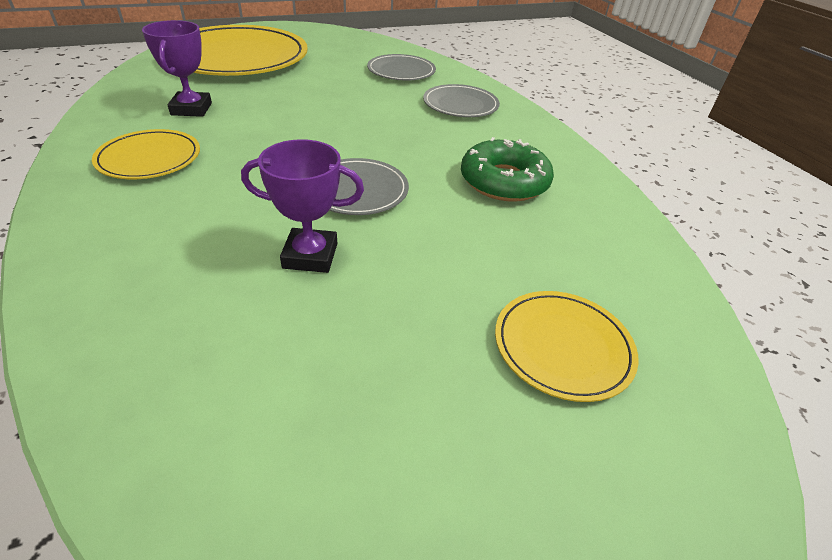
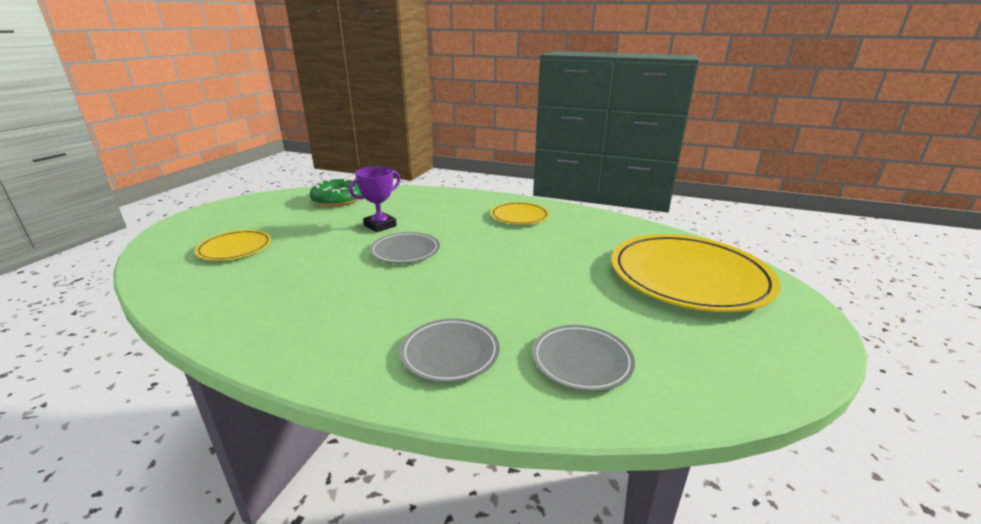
camera: 135 degrees right, 15 degrees down
purple trophy [142,20,212,117] -> none
green donut [461,137,554,201] -> green donut moved to [310,178,362,207]

